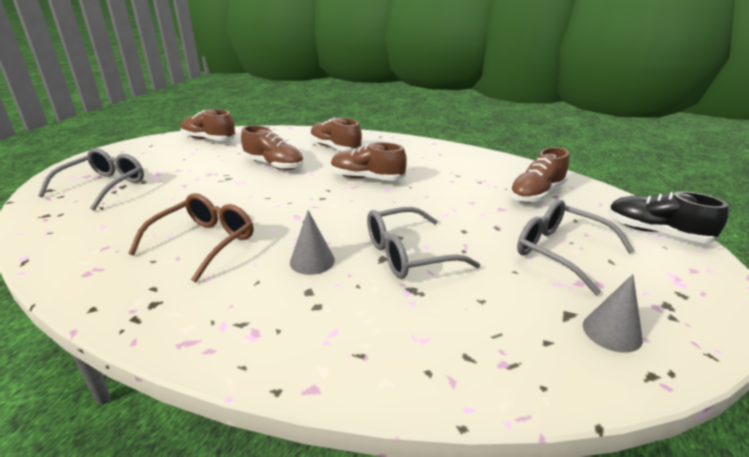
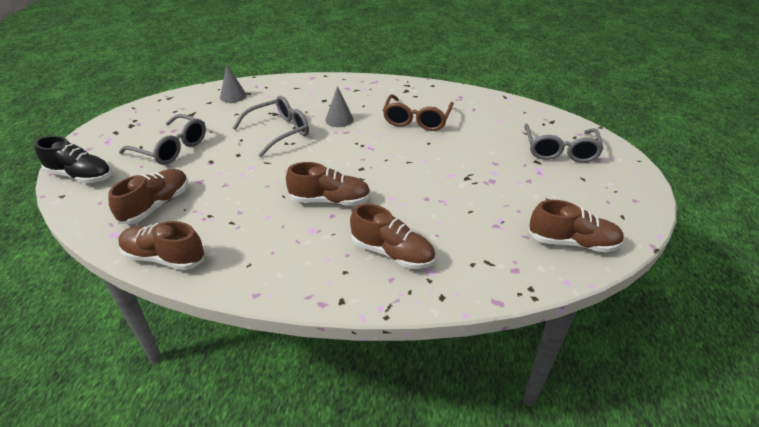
camera: 165 degrees right, 10 degrees up
brown shoe [241,125,304,170] -> brown shoe moved to [118,221,205,270]
grey cone [583,274,643,353] -> grey cone moved to [220,64,247,103]

